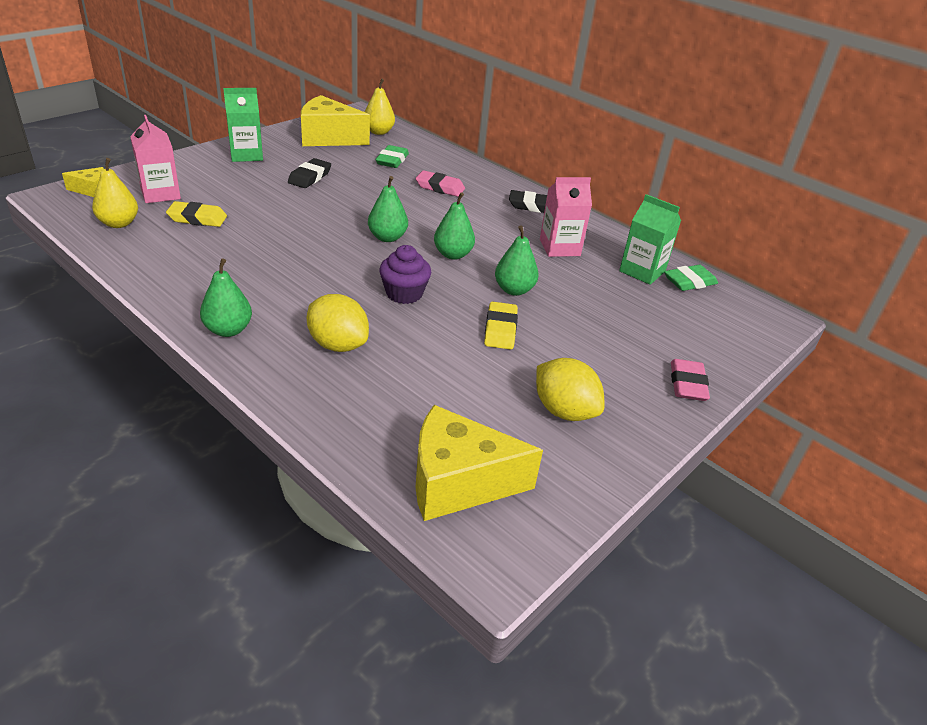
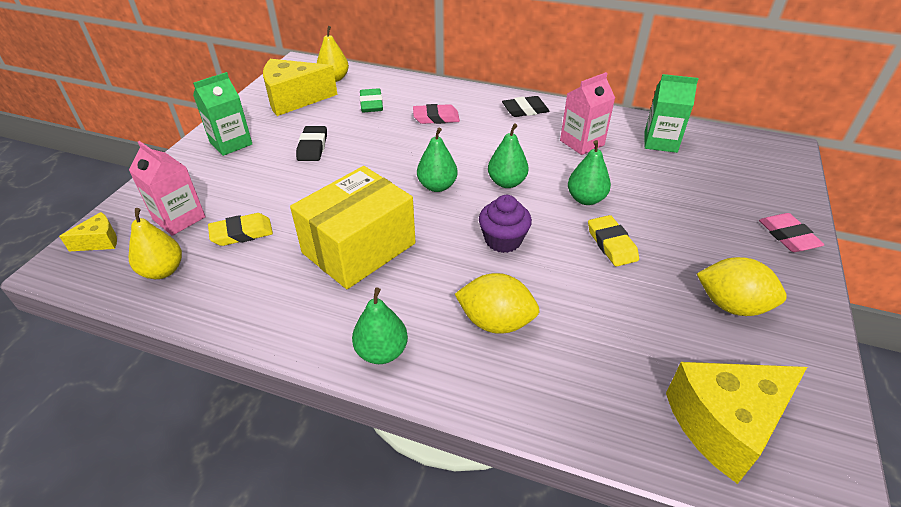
camera: 20 degrees left, 5 degrees up
green eraser [664,265,718,291] -> none
none -> yellow box [290,166,416,289]

